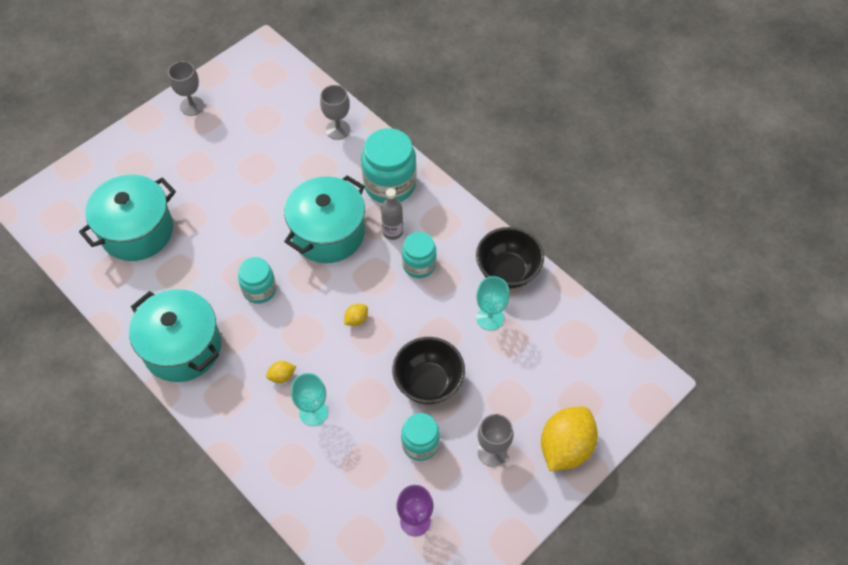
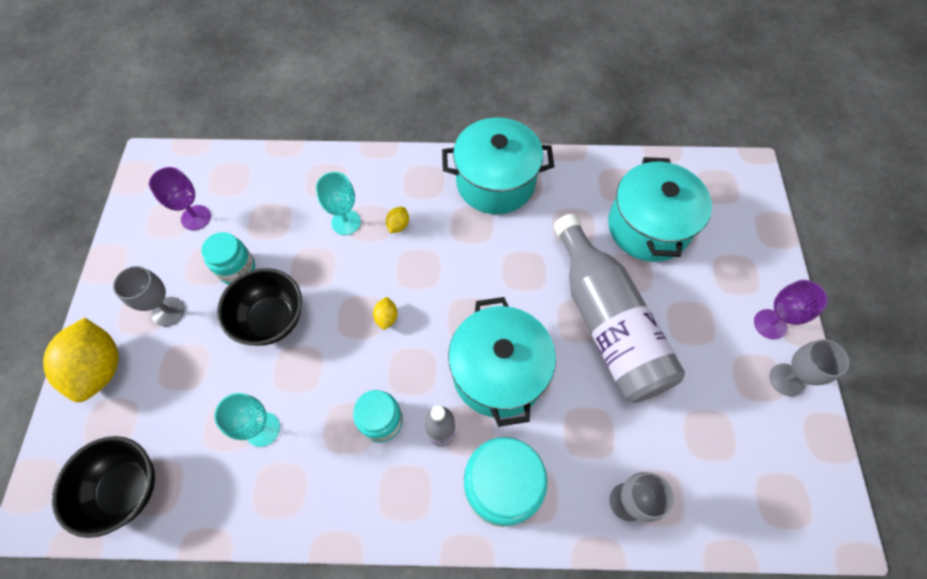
camera: 135 degrees right, 5 degrees up
turquoise jar [238,257,276,304] -> none
black bowl [476,227,544,289] -> black bowl moved to [52,436,155,538]
none -> grey bottle [553,214,685,403]
none -> purple goblet [754,280,828,339]

